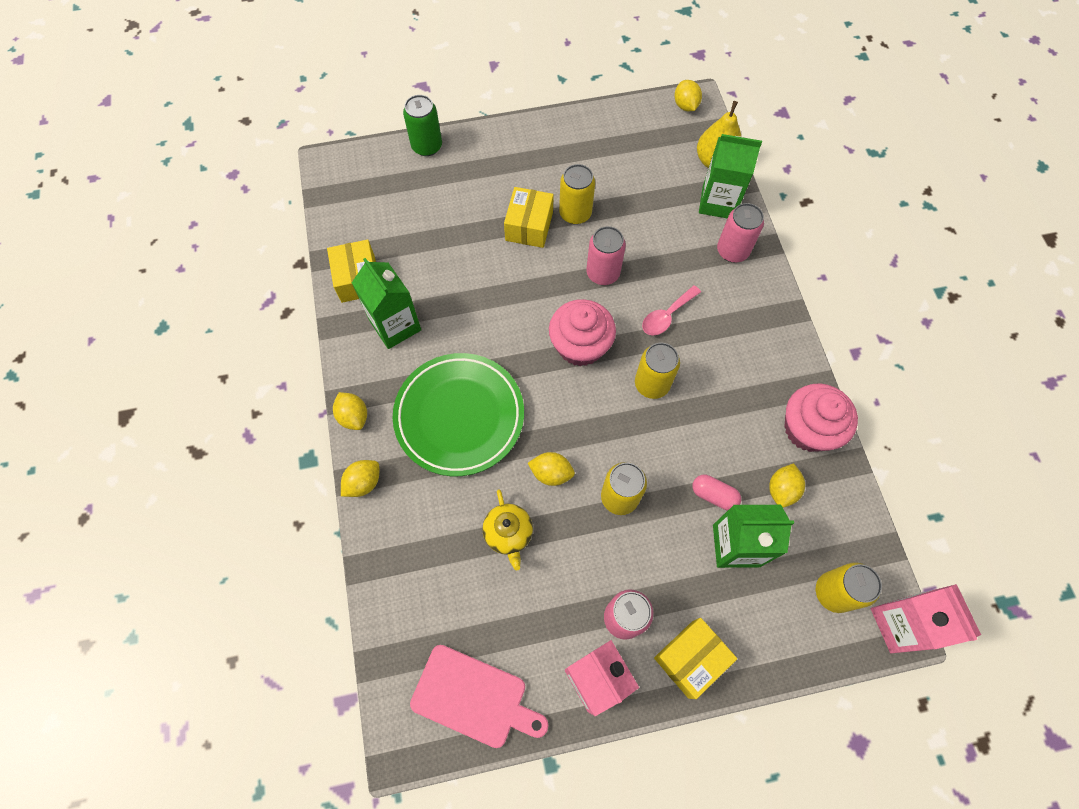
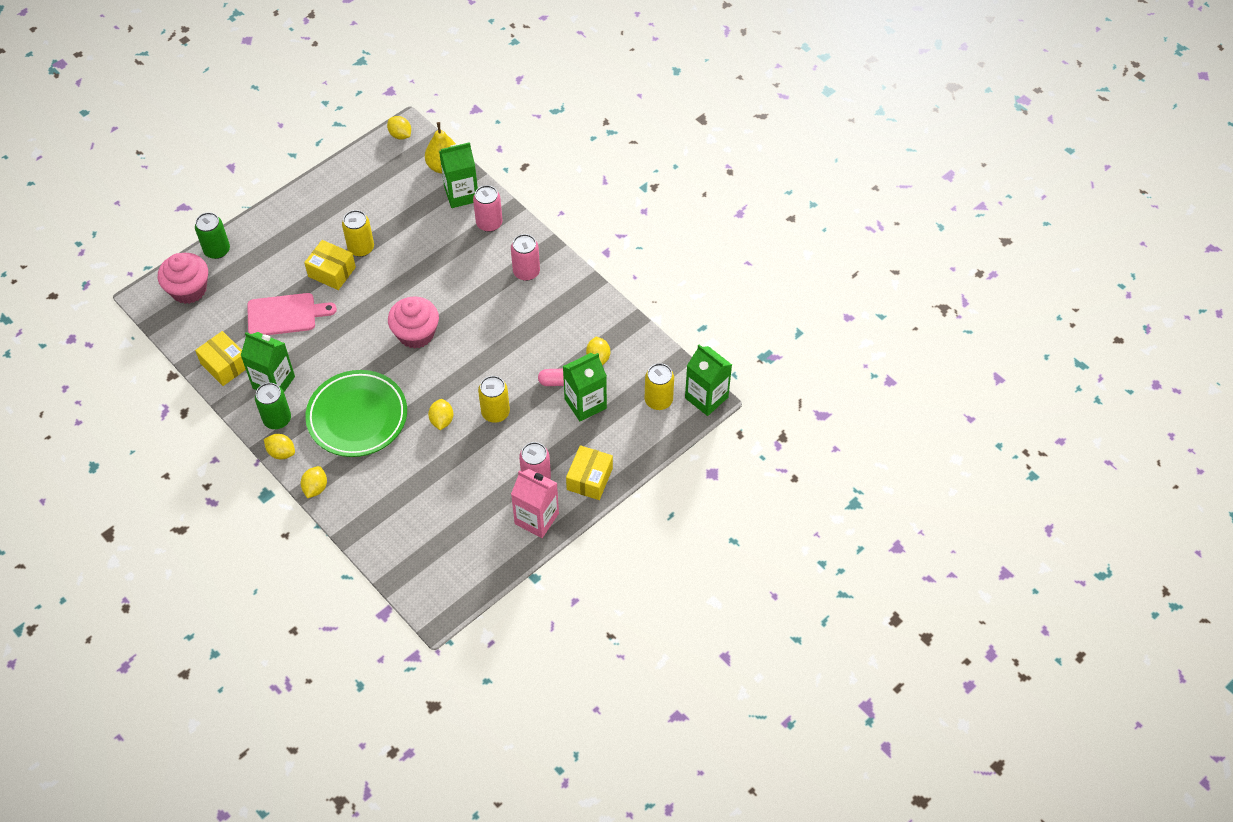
camera: 30 degrees left, 10 degrees down
pink cutting board [410,645,548,748] -> pink cutting board moved to [247,293,337,335]
yellow teapot [482,489,533,571] -> none
yellow box [504,187,554,248] -> yellow box turned 45 degrees counterclockwise [304,240,356,290]
yellow lemon [528,452,575,486] -> yellow lemon turned 75 degrees counterclockwise [428,399,453,430]
pink can [586,226,626,285] -> pink can moved to [511,234,540,281]
yellow can [635,343,680,399] -> none
pink spoon [642,285,701,335] -> none
pink cupcake [784,383,858,452] -> pink cupcake moved to [158,253,208,304]
pink carton [871,584,981,653] -> green carton [685,345,732,416]
none -> green can [255,383,291,429]

